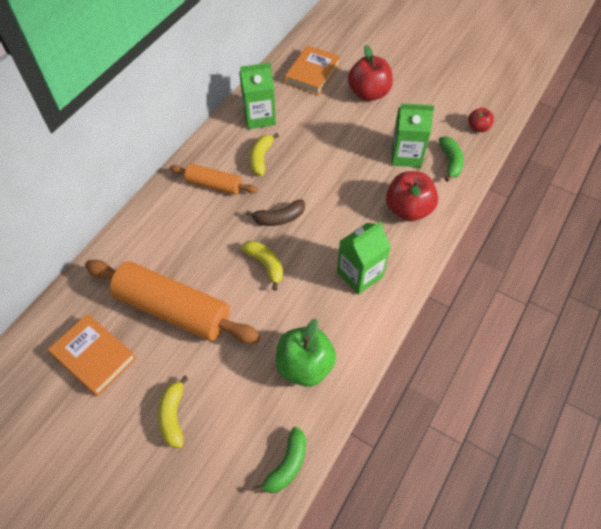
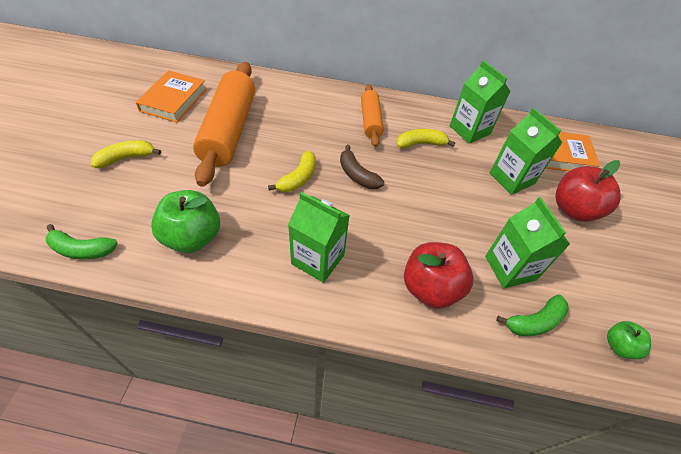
camera: 65 degrees right, 5 degrees down
red apple [468,108,494,132] -> green apple [607,321,651,359]
none -> green carton [490,108,562,195]

